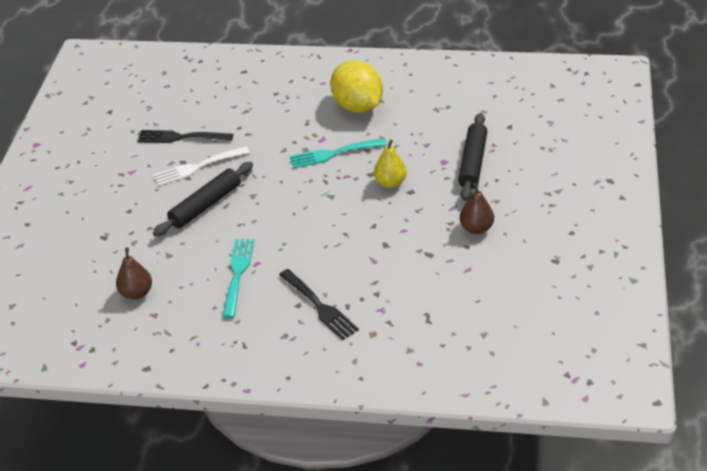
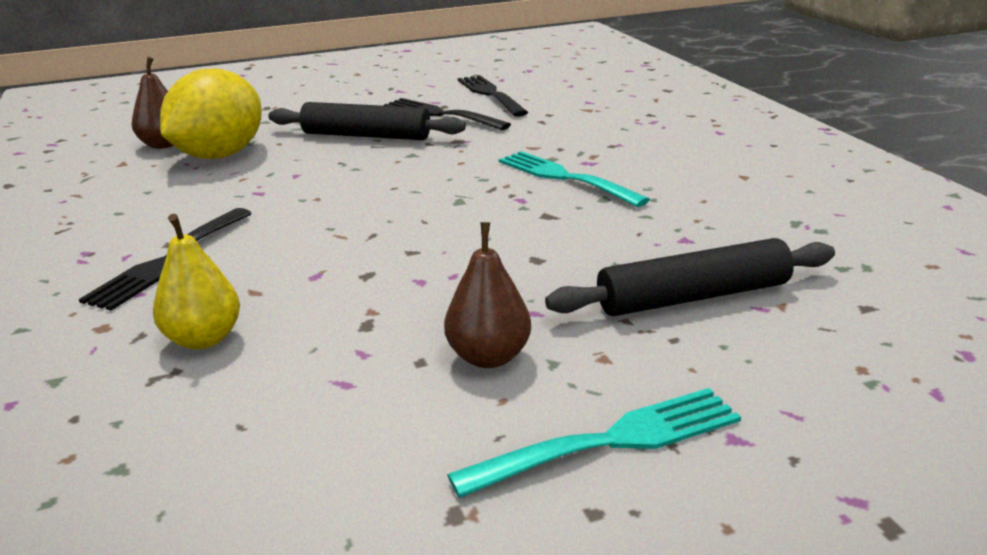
camera: 60 degrees right, 15 degrees down
white fork [153,146,250,186] -> black fork [384,98,511,130]
turquoise fork [222,239,254,318] -> turquoise fork moved to [447,388,741,498]
yellow lemon [330,61,383,113] -> yellow lemon moved to [160,68,262,159]
yellow pear [374,139,407,188] -> yellow pear moved to [153,214,240,349]

